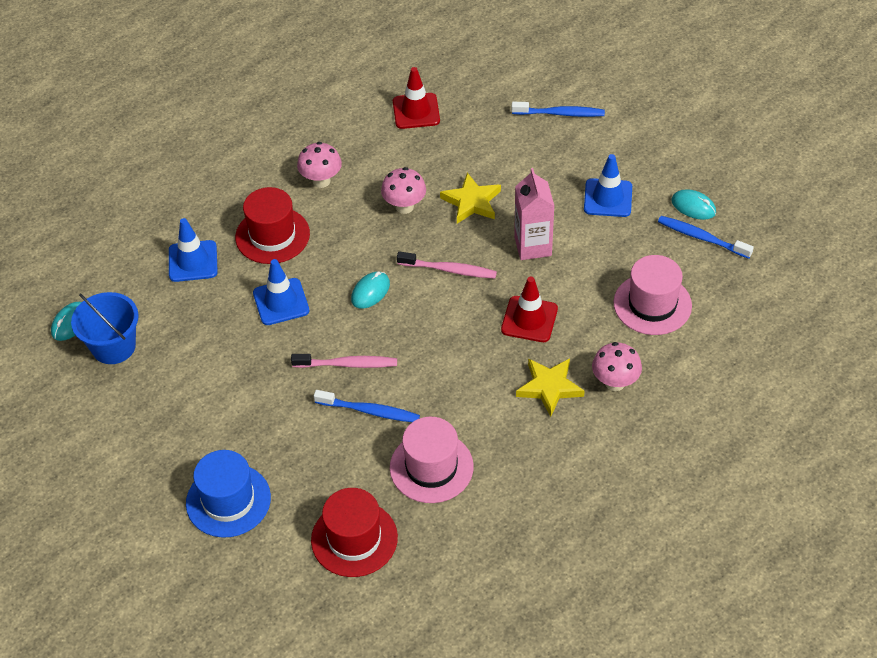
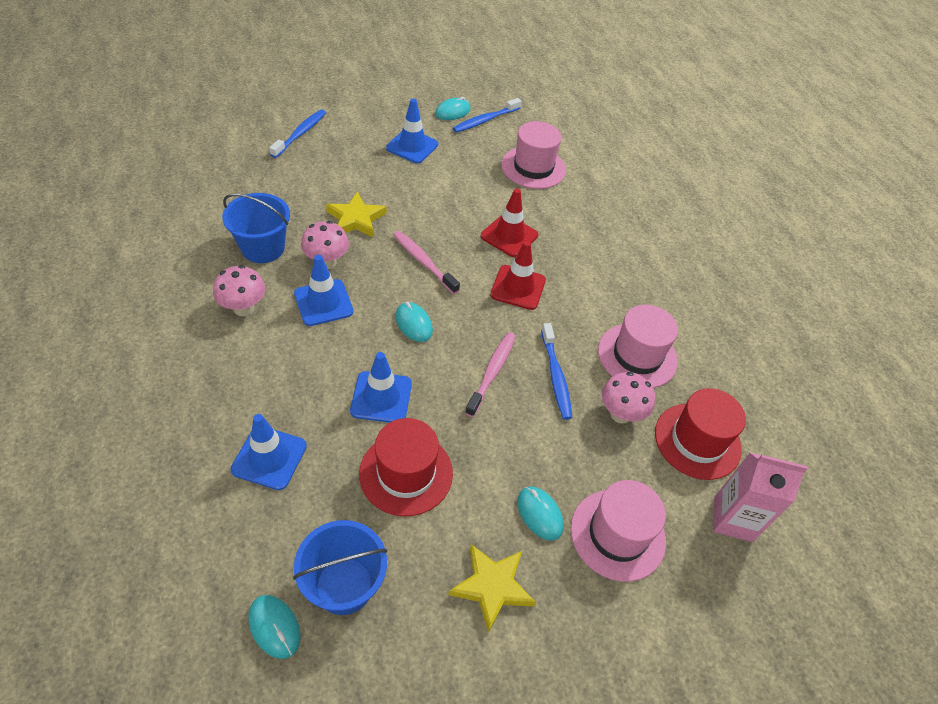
camera: 75 degrees left, 0 degrees up
blue hat [186,450,271,538] -> pink hat [571,480,666,582]
red hat [235,187,310,264] -> red hat moved to [359,418,453,516]
blue toothbrush [314,390,420,422] -> blue toothbrush turned 135 degrees clockwise [541,323,572,420]
red traffic cone [393,67,440,129] -> red traffic cone moved to [490,241,546,310]
pink toothbrush [397,251,497,279] -> pink toothbrush turned 75 degrees counterclockwise [393,231,460,294]
pink carton [514,168,554,260] -> pink carton moved to [713,452,808,542]
yellow star [516,358,585,417] -> yellow star moved to [448,544,536,633]
pink mushroom [592,342,642,391] -> pink mushroom moved to [602,372,655,424]
none -> blue bucket [222,193,290,263]
none -> blue traffic cone [294,255,354,326]
none -> turquoise mouse [517,486,564,541]

